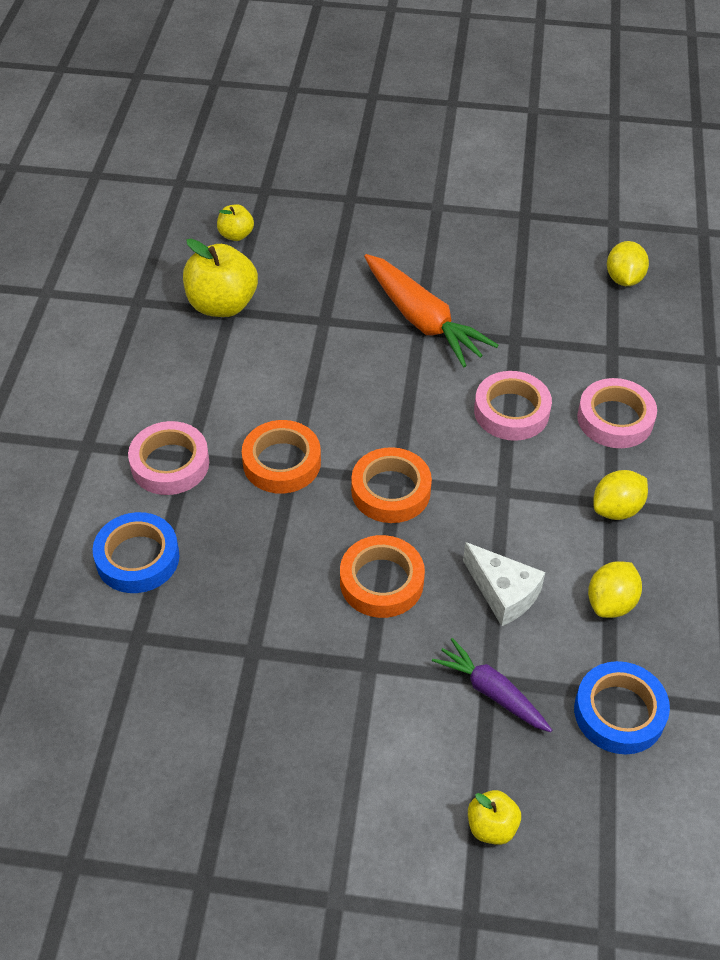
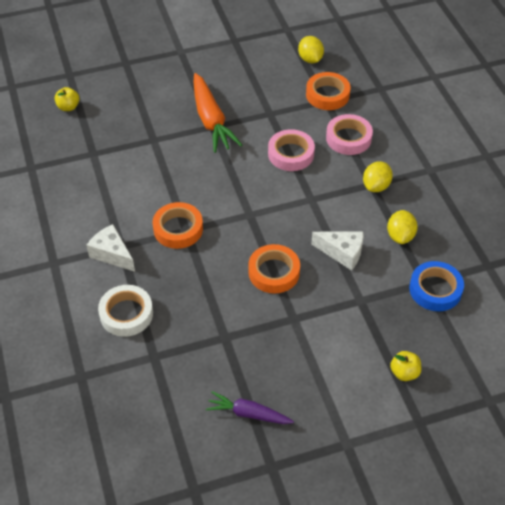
camera: 25 degrees left, 0 degrees up
blue tape [93,512,180,593] -> white tape [98,285,153,337]
pink tape [128,421,209,495] -> white cheese [86,224,135,272]
yellow apple [183,239,258,317] -> none
orange tape [351,447,432,523] -> orange tape moved to [306,72,350,110]
orange carrot [364,254,498,367] -> orange carrot turned 45 degrees clockwise [194,73,242,153]
purple carrot [432,638,552,732] -> purple carrot moved to [206,391,294,424]

